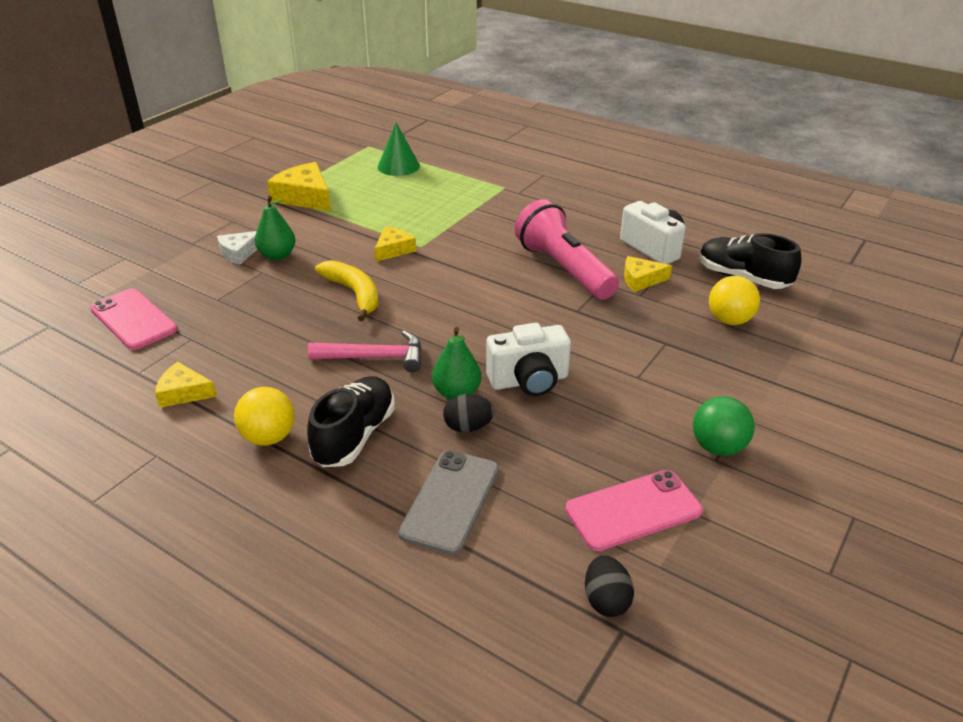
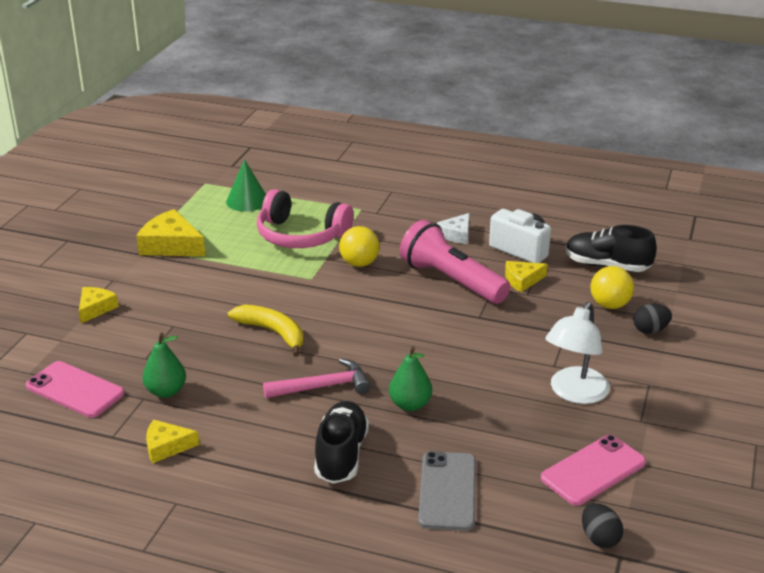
camera: 15 degrees left, 5 degrees down
white cheese [217,231,257,265] -> white cheese moved to [437,213,470,244]
yellow ball [234,387,295,446] -> yellow ball moved to [339,226,380,267]
green pear [255,195,296,260] -> green pear moved to [142,332,186,398]
yellow cheese [374,227,416,262] -> yellow cheese moved to [79,287,119,323]
black egg [443,394,495,433] -> black egg moved to [634,304,672,334]
white camera [486,323,571,396] -> none
green ball [693,396,755,456] -> none
none -> pink headphones [257,189,354,248]
none -> white lamp [546,302,610,404]

